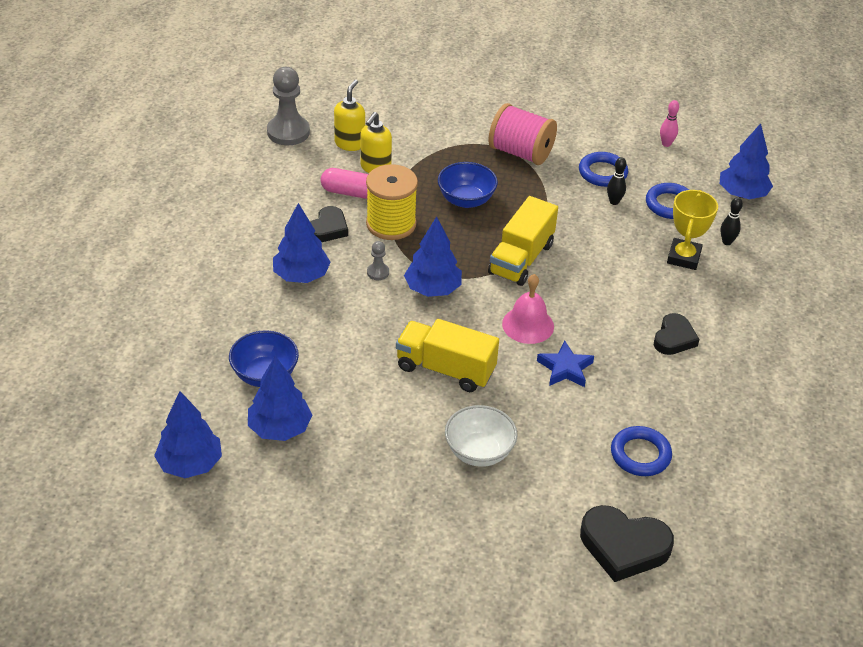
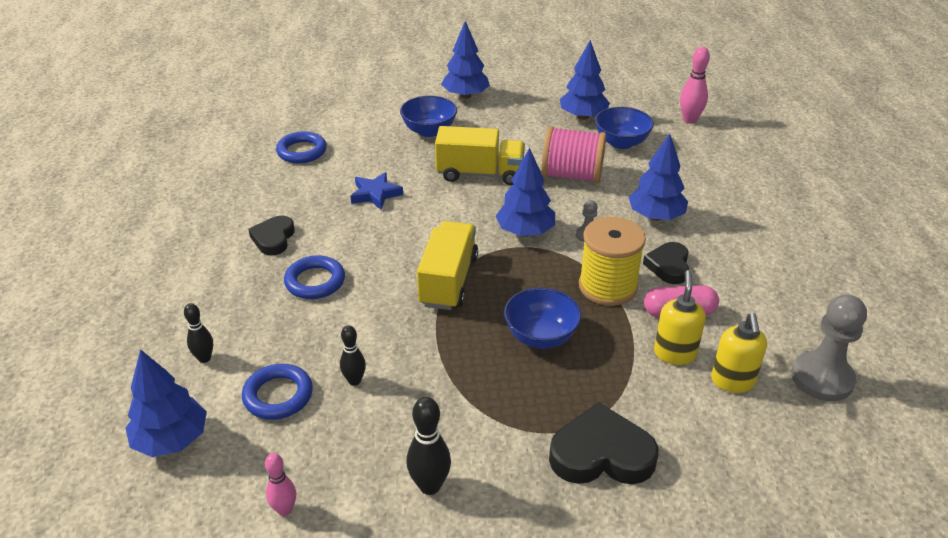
camera: 165 degrees right, 5 degrees down
blue tree [154,391,222,478] -> blue tree moved to [441,21,490,99]
white bowl [445,405,518,467] -> blue bowl [400,96,457,137]
pink spool [488,103,557,165] -> pink spool moved to [541,126,606,184]
pink bell [502,274,554,344] -> none
blue ring [579,152,628,187] -> blue ring moved to [284,255,345,299]
black heart [580,505,674,582] -> black heart moved to [549,402,659,484]
yellow trophy [667,190,718,270] -> none
none -> black bowling pin [406,397,451,495]
none -> pink bowling pin [680,47,710,124]

